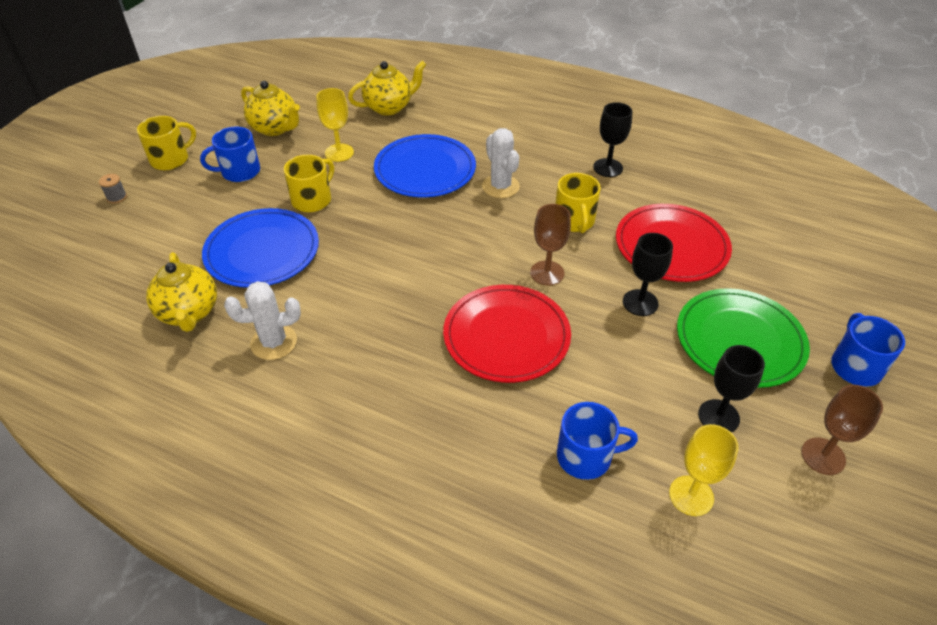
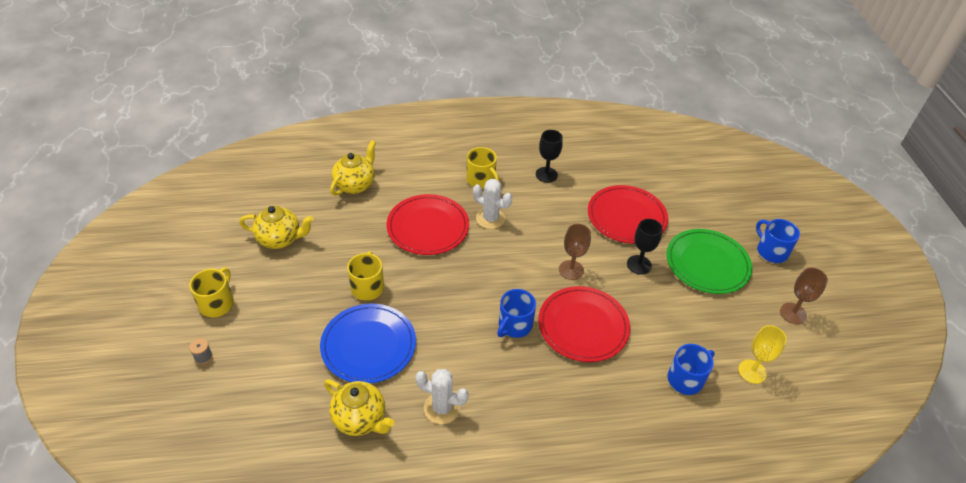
camera: 35 degrees left, 0 degrees up
blue mug [200,127,260,182] -> blue mug moved to [497,289,536,338]
white cactus [224,281,301,360] -> white cactus turned 60 degrees clockwise [415,369,469,424]
yellow goblet [316,88,354,162] -> none
blue plate [374,134,476,197] -> red plate [386,194,469,255]
yellow mug [555,173,601,233] -> yellow mug moved to [466,147,499,188]
black goblet [698,345,765,432] -> none

